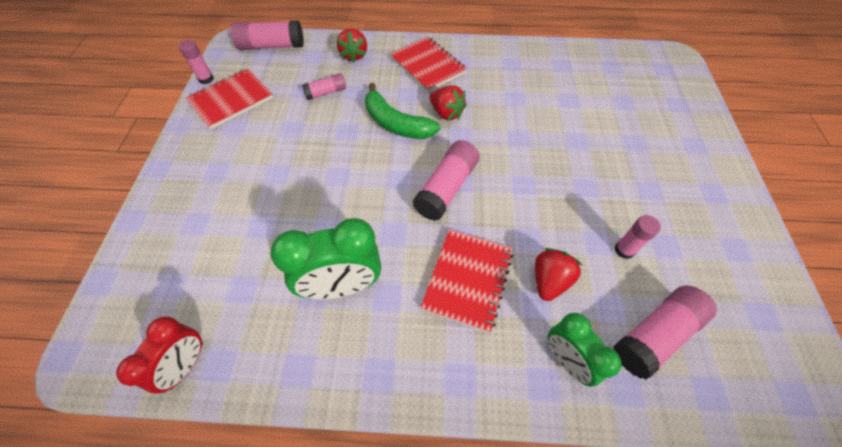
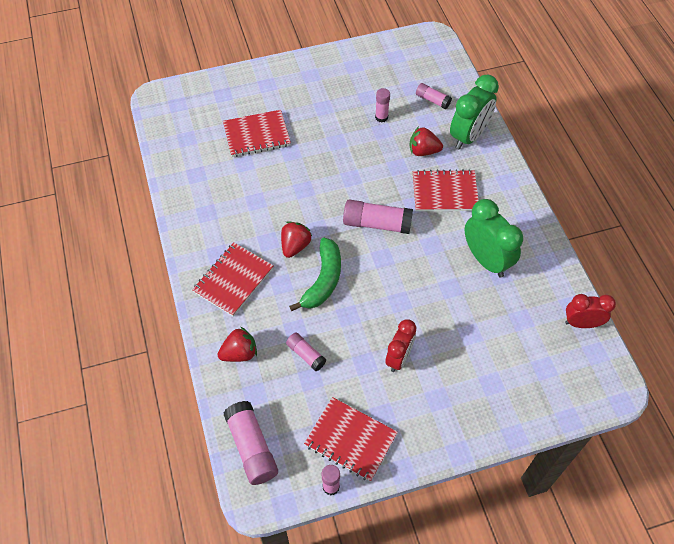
camera: 110 degrees left, 0 degrees up
green clock [548,313,622,387] -> green clock [450,74,499,150], size x1.54
pink glue stick [613,285,717,380] -> pink glue stick [416,83,452,109], size x0.58
none -> red notebook [223,110,291,157]
none -> red clock [385,319,417,372]

